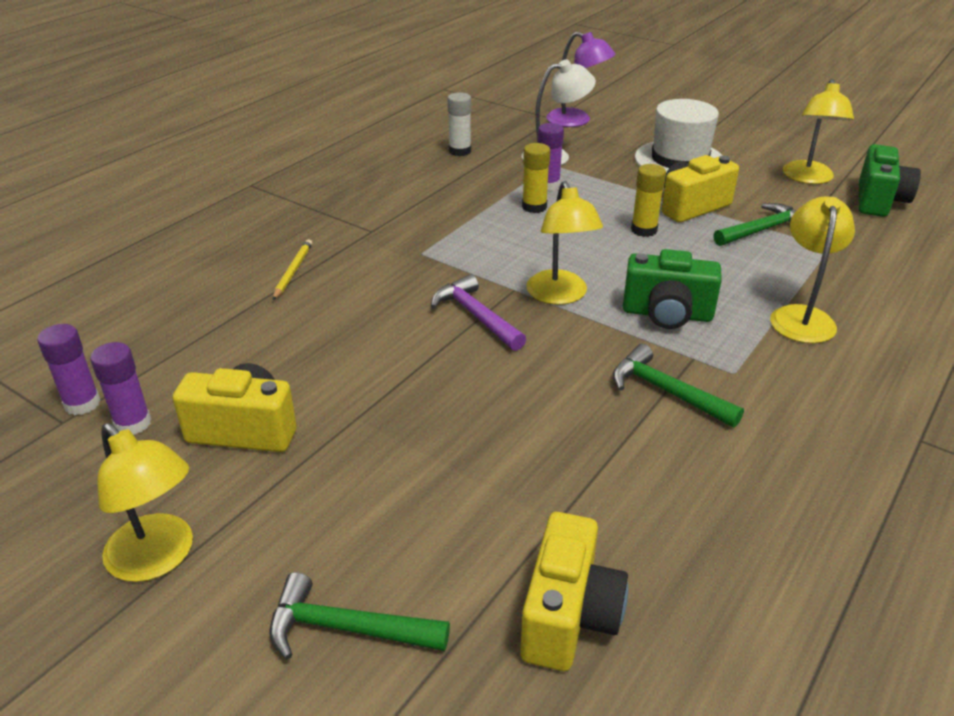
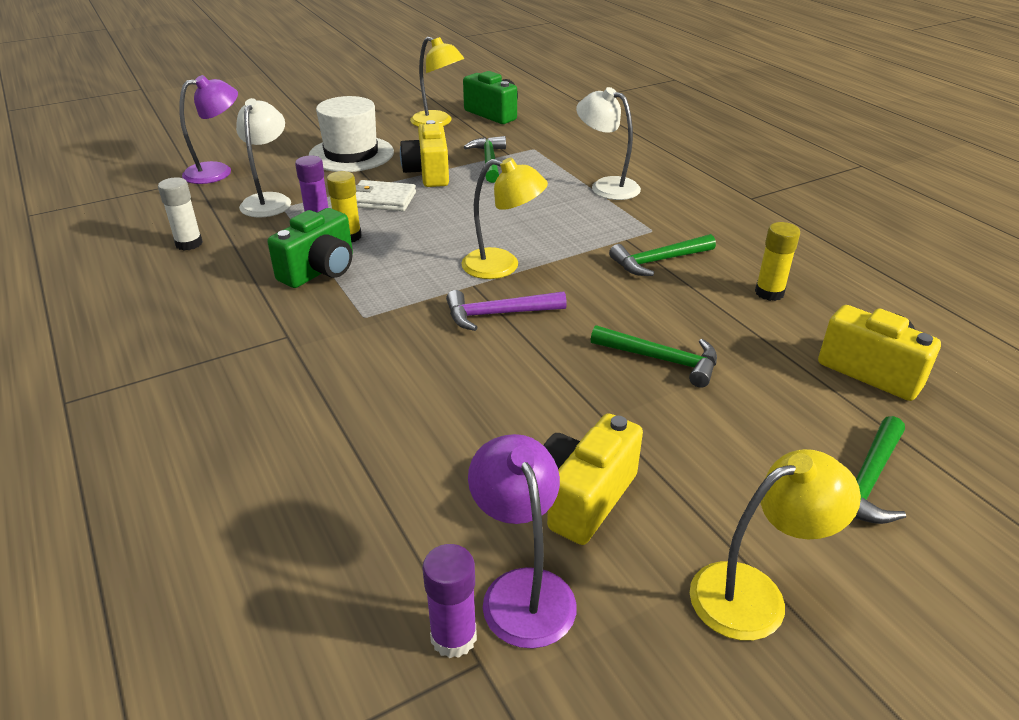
camera: 65 degrees left, 0 degrees up
purple glue stick [90,342,151,435] -> purple lamp [468,434,577,649]
yellow pencil [273,239,312,300] -> none
green camera [623,249,722,329] -> green camera moved to [267,208,353,288]
yellow glue stick [631,164,666,237] -> yellow glue stick moved to [755,222,800,301]
yellow lamp [770,196,855,343] -> white lamp [576,87,641,200]
none -> white wallet [356,180,416,211]
none -> green hammer [591,325,717,388]

